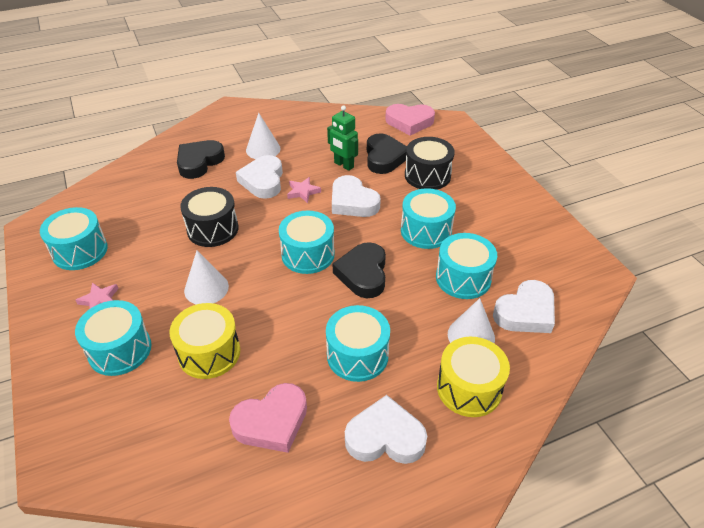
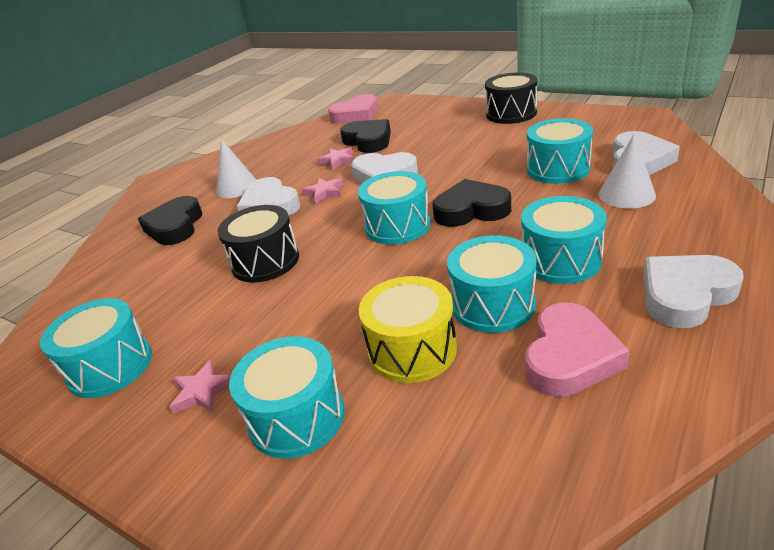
camera: 30 degrees left, 10 degrees down
white cone [184,251,229,304] -> none
green robot [327,105,358,171] -> pink star [317,147,354,170]
black heart [333,242,386,298] -> black heart turned 120 degrees clockwise [432,179,511,227]
turquoise drum [401,188,456,249] -> turquoise drum moved to [447,235,537,333]
black drum [405,137,455,190] -> black drum moved to [485,72,537,124]
yellow drum [437,337,510,417] -> none

